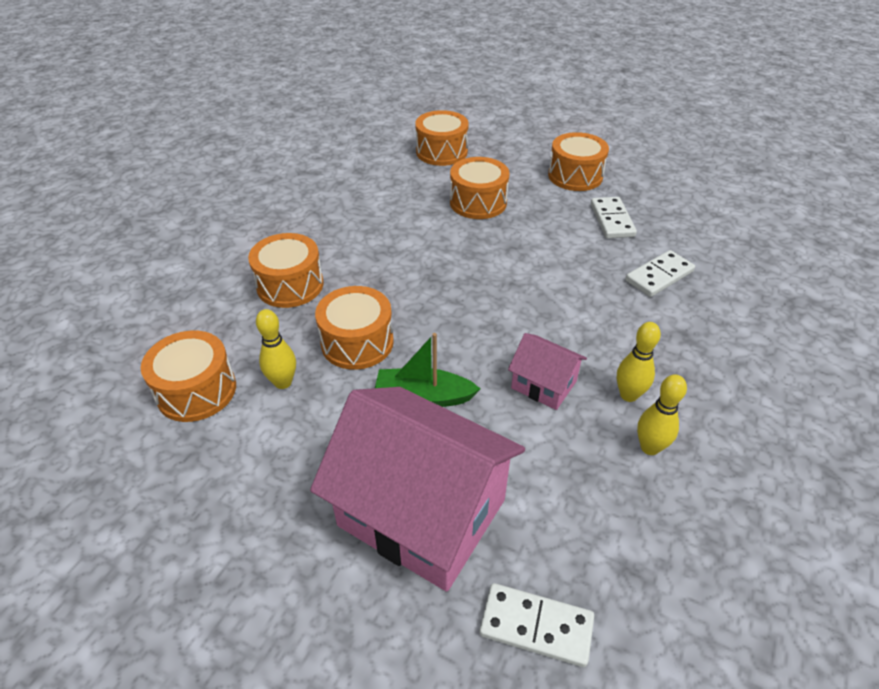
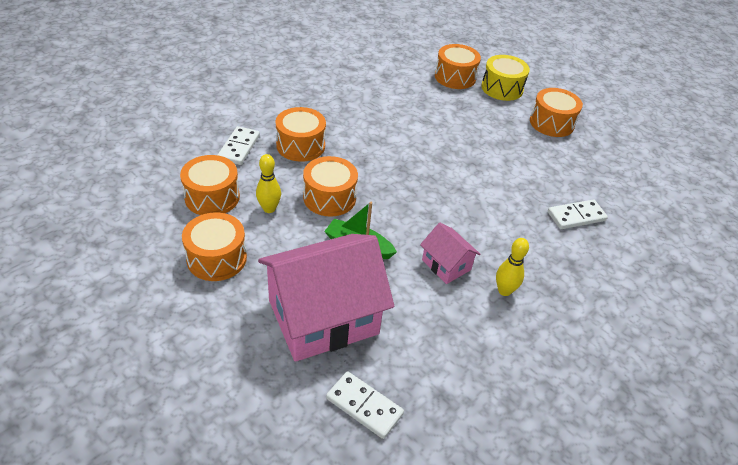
camera: 15 degrees right, 0 degrees up
pink house [310,387,525,592] -> pink house turned 75 degrees counterclockwise [258,234,394,362]
orange drum [450,157,510,219] -> orange drum moved to [182,213,247,281]
white domino [591,197,637,238] -> white domino moved to [218,126,260,165]
yellow bowling pin [637,374,687,455] -> none
none -> yellow drum [481,55,530,101]

